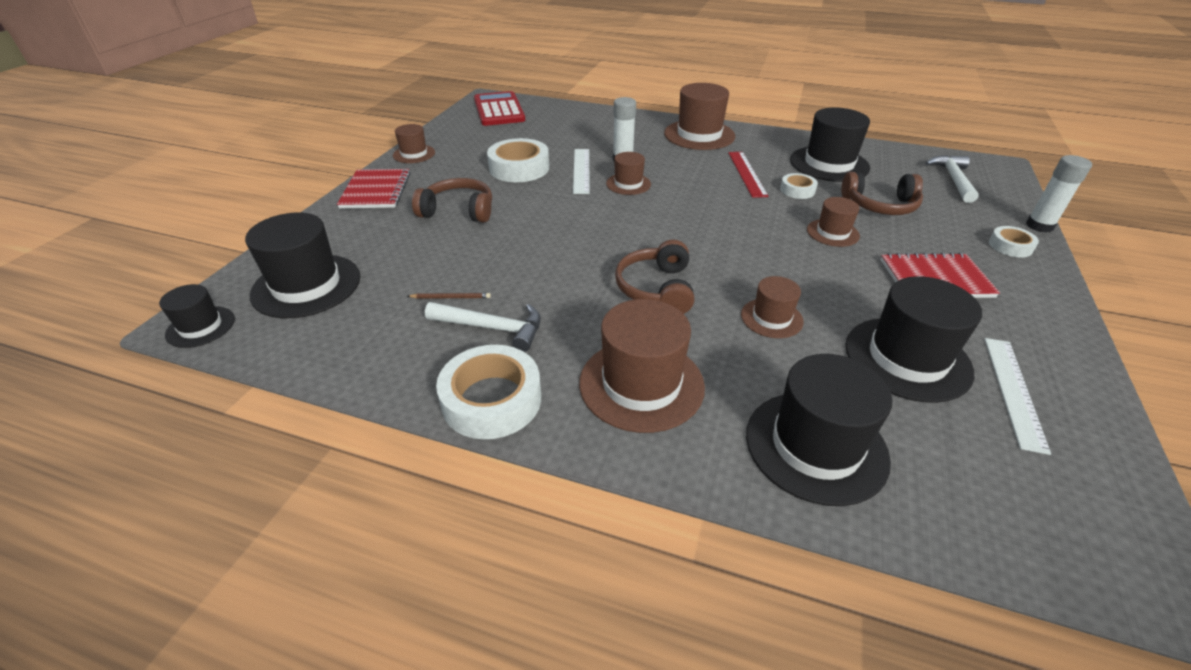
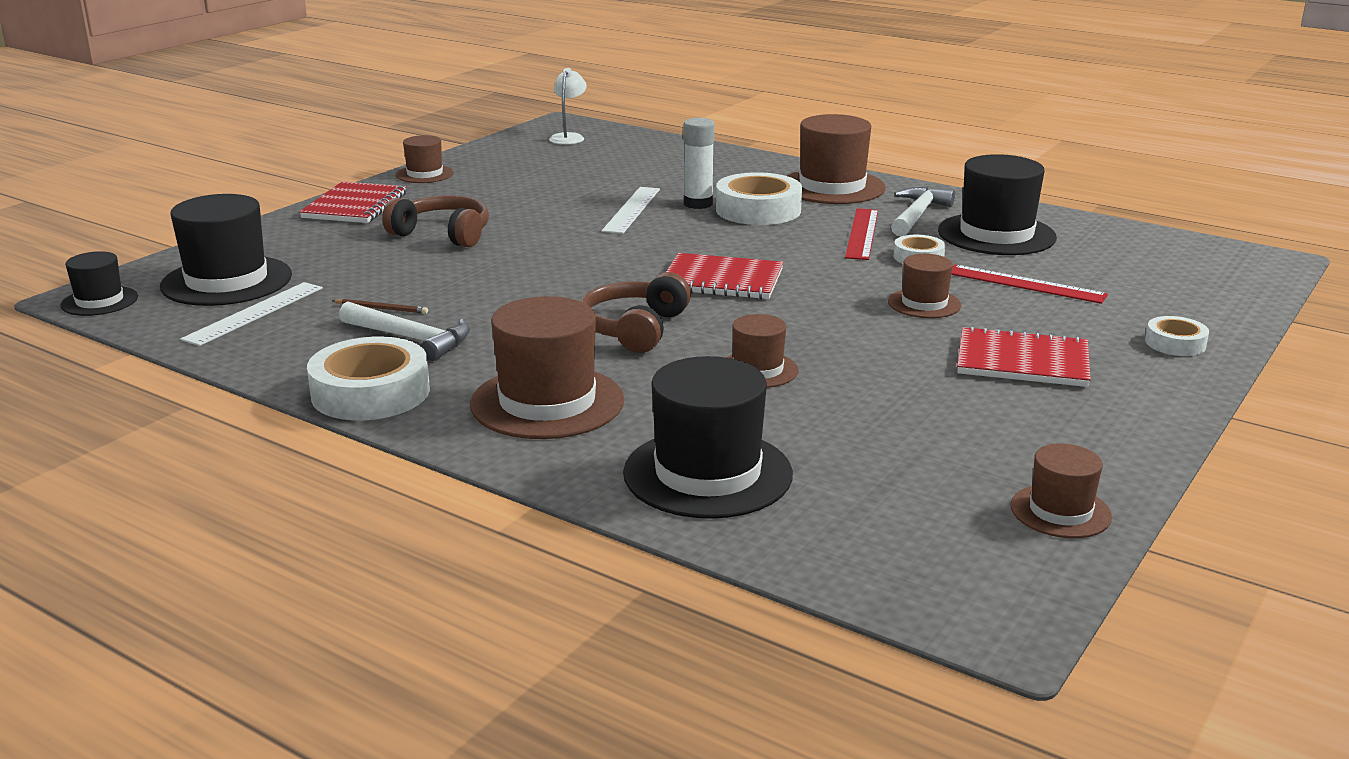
camera: 15 degrees right, 15 degrees down
red calculator [474,91,525,126] -> white lamp [549,68,587,145]
white tape [487,138,549,182] -> white tape moved to [716,172,802,225]
brown hat [606,152,651,195] -> brown hat moved to [1011,443,1112,538]
brown headphones [841,172,923,215] -> red ruler [951,265,1108,304]
black hat [845,276,982,403] -> none
white hammer [925,155,979,203] -> white hammer moved to [891,187,955,236]
white ruler [985,338,1051,455] -> white ruler moved to [180,282,323,346]
white glue stick [1026,155,1092,233] -> none
none -> red notebook [666,253,783,299]

